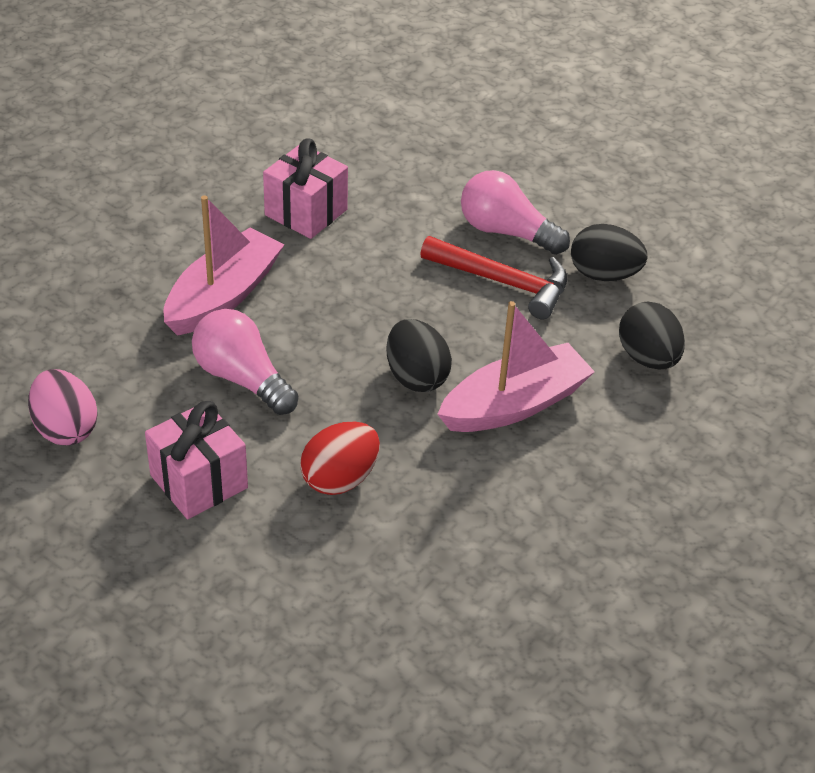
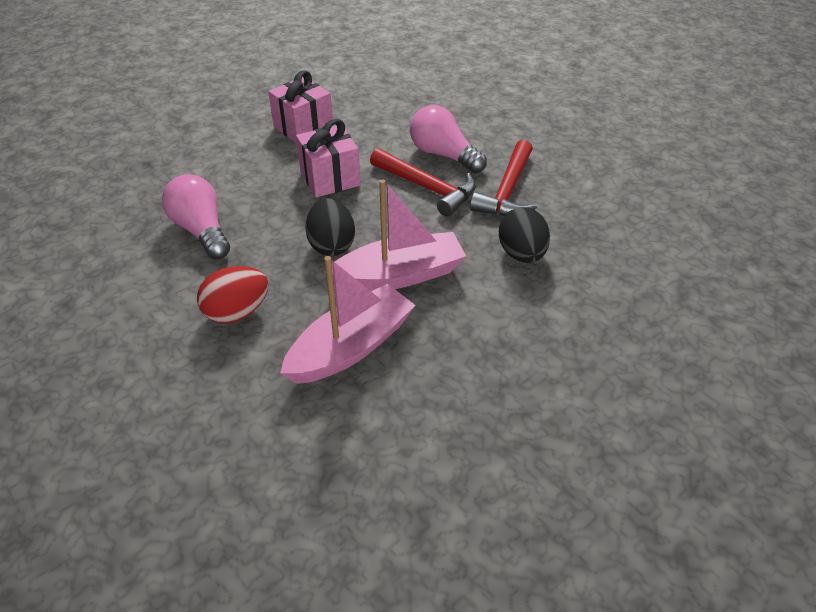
camera: 15 degrees right, 0 degrees up
pink egg [28,369,98,445] -> none
pink gift [145,401,248,519] -> pink gift moved to [296,119,361,197]
pink boat [163,195,285,336] -> pink boat moved to [280,256,416,384]
black egg [571,224,647,281] -> red hammer [470,140,537,217]

